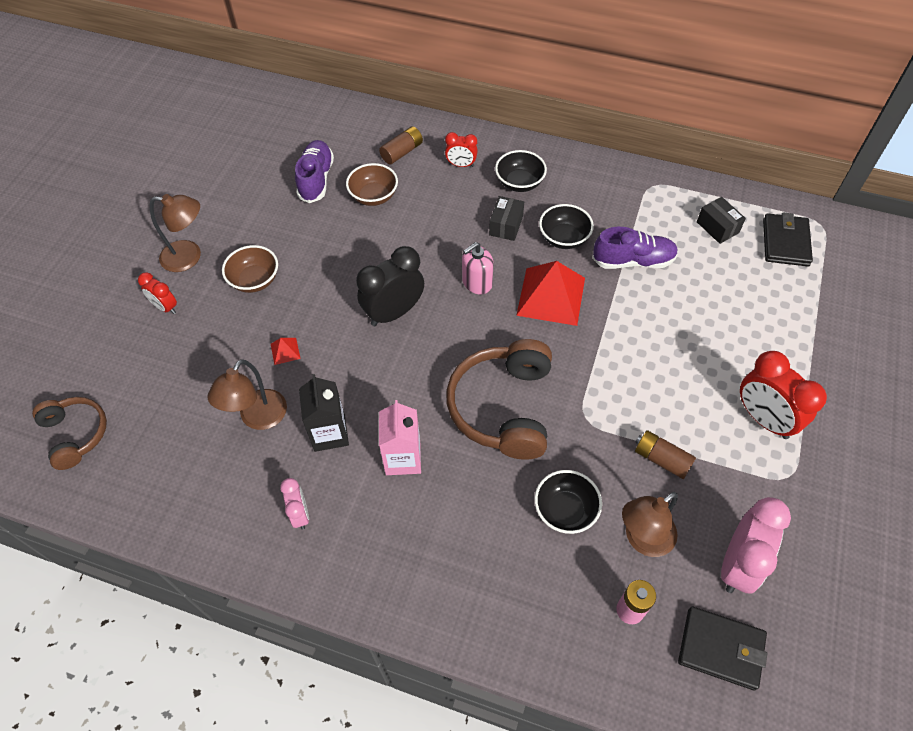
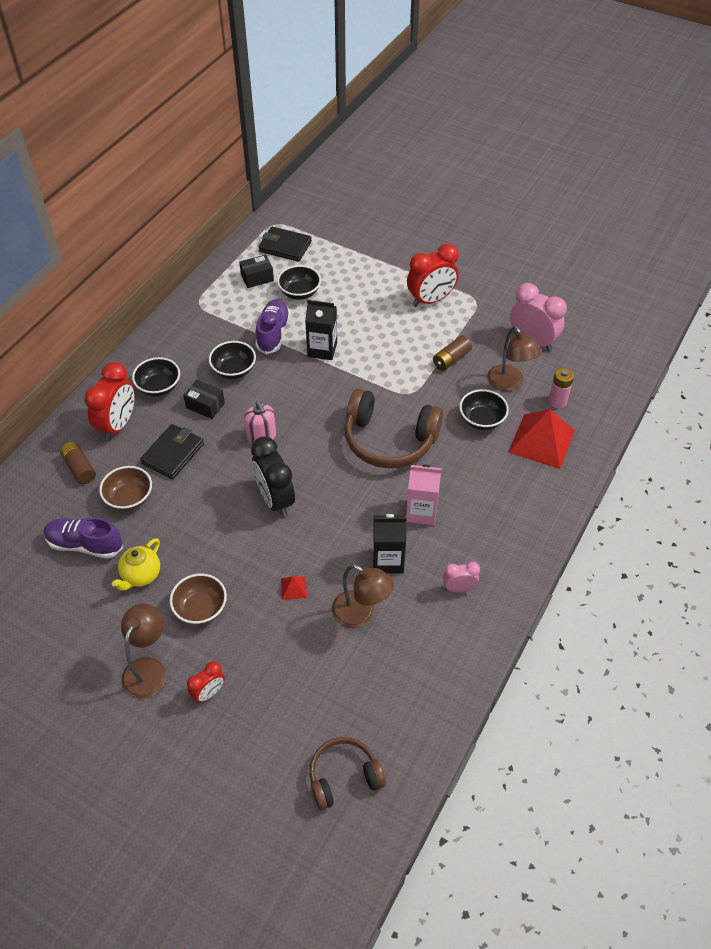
camera: 80 degrees left, 5 degrees down
red clock [445,132,478,167] -> red clock [84,362,135,441], size x1.84
red pyramid [516,261,585,326] -> red pyramid moved to [509,409,575,469]
black wallet [678,607,768,691] -> black wallet moved to [140,424,204,479]
none -> yellow teapot [112,538,160,591]
none -> black bowl [277,265,321,300]
none -> black carton [305,300,337,360]

